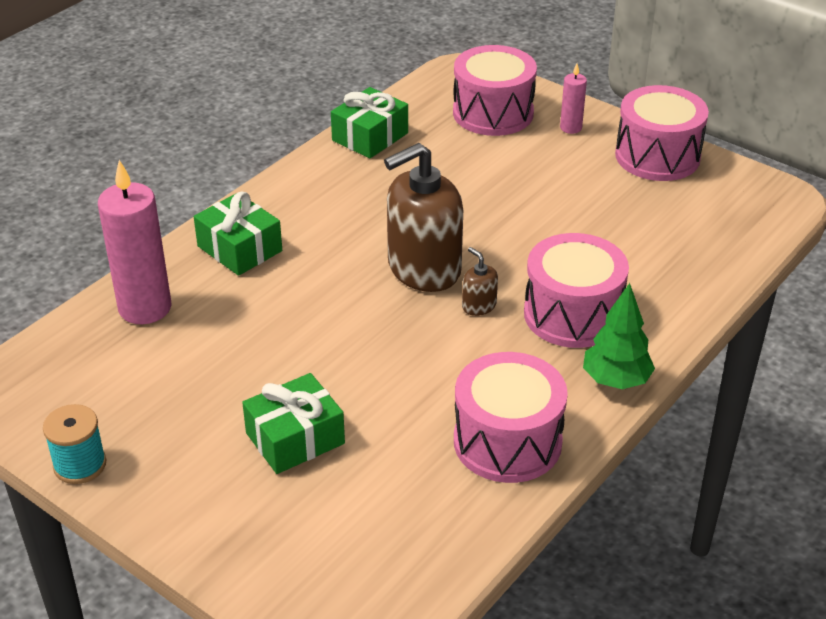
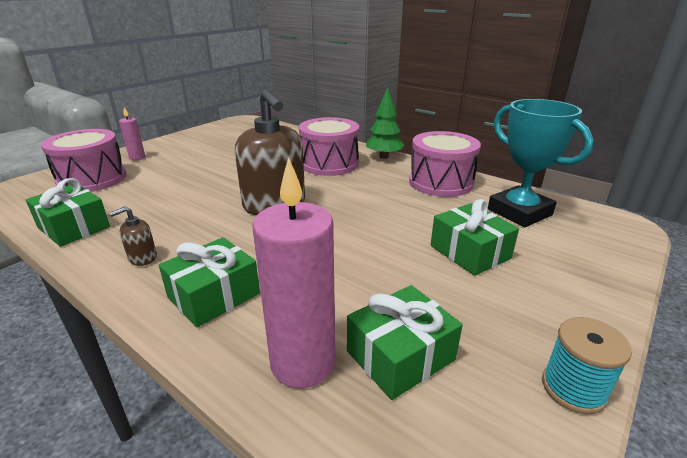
camera: 90 degrees left, 10 degrees down
brown soap dispenser [462,247,498,316] -> brown soap dispenser moved to [110,207,157,266]
pink drum [615,85,709,181] -> none
none -> green gift [347,285,463,400]
none -> turquoise trophy [488,99,594,227]

